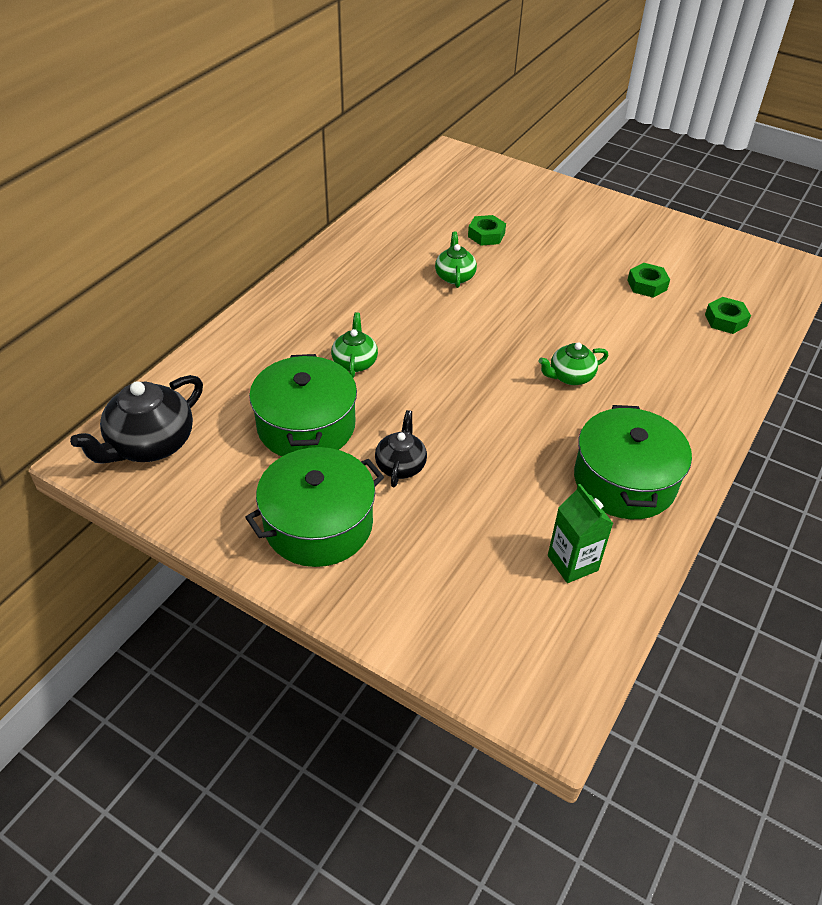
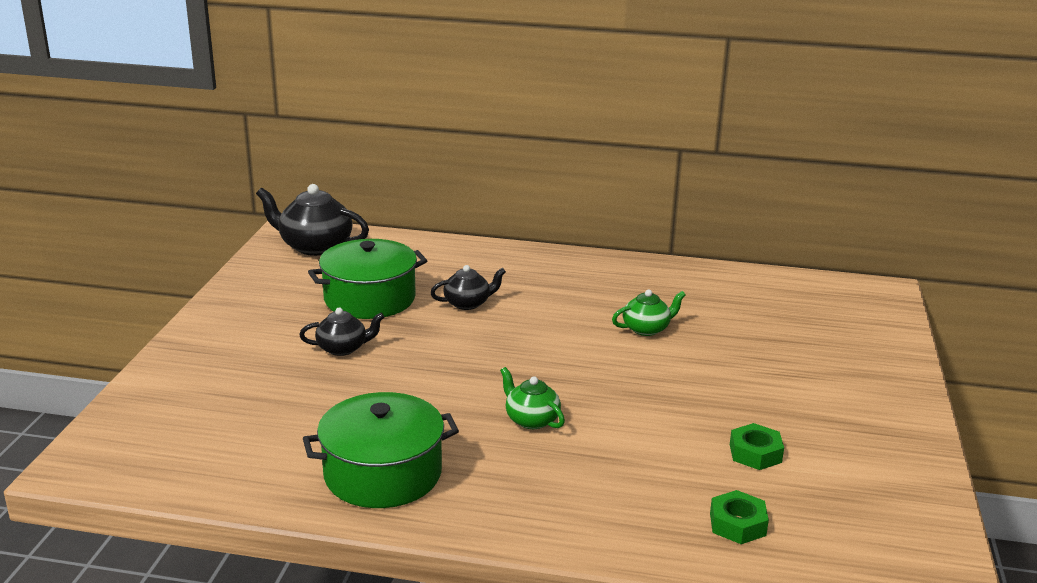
camera: 70 degrees right, 20 degrees down
green pot [245,447,384,567] -> none
green teapot [331,312,378,378] -> black teapot [430,265,506,310]
green nut [468,215,506,245] -> none
green carton [548,484,614,583] -> none

